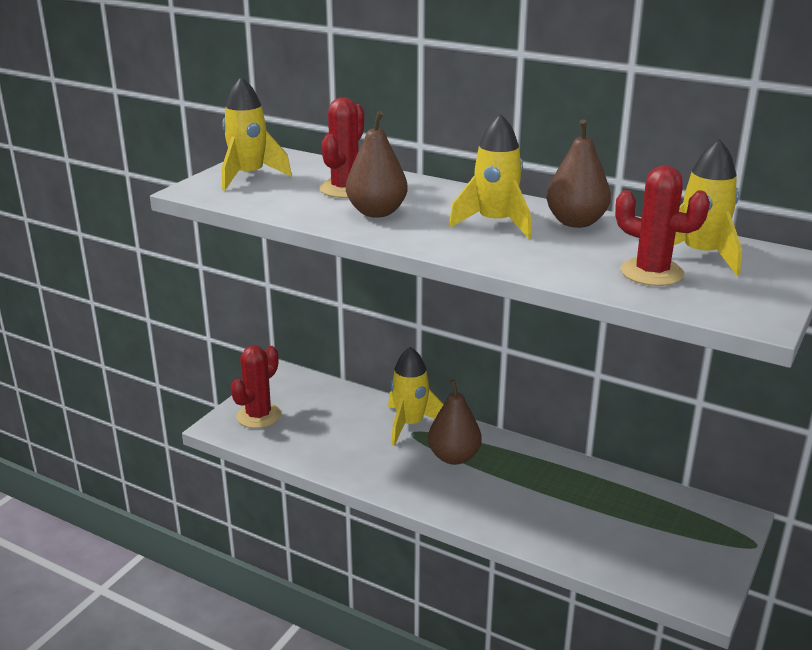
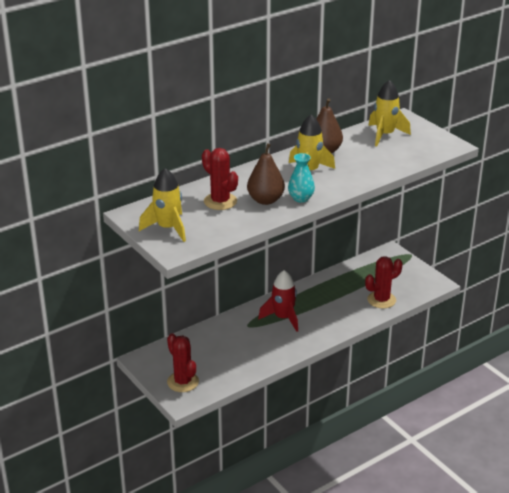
camera: 65 degrees left, 5 degrees up
yellow rocket [388,347,444,446] -> none
brown pear [428,379,482,465] -> red rocket [258,270,298,332]
red cactus [615,165,710,286] -> red cactus moved to [365,256,403,308]
none -> turquoise vase [288,153,315,203]

